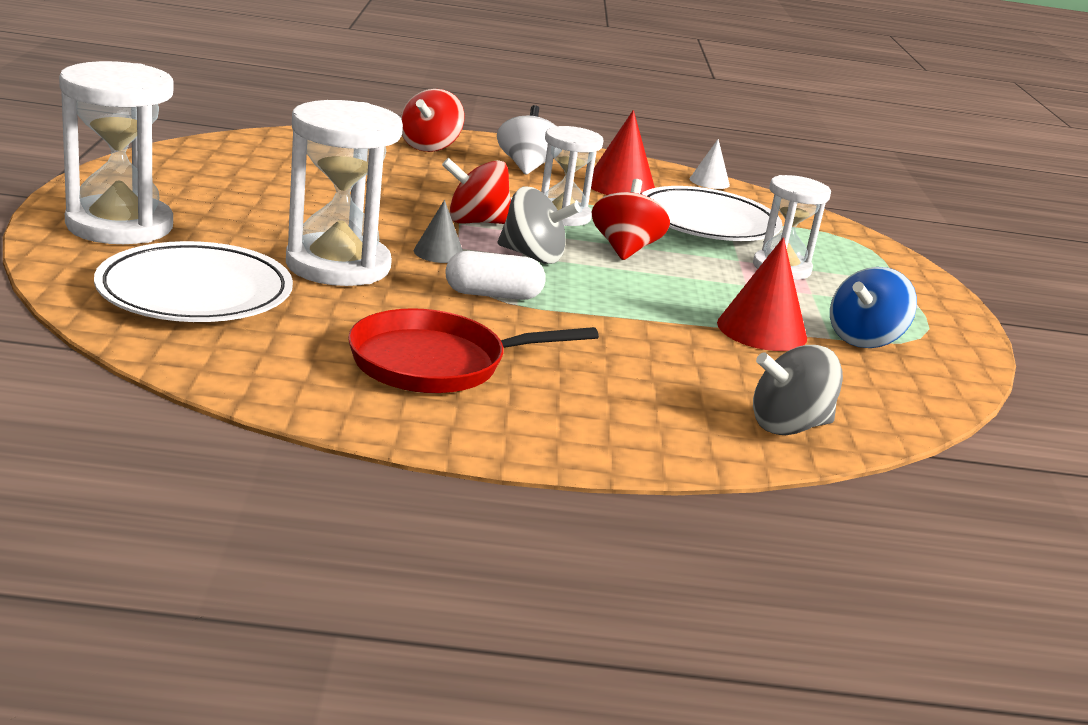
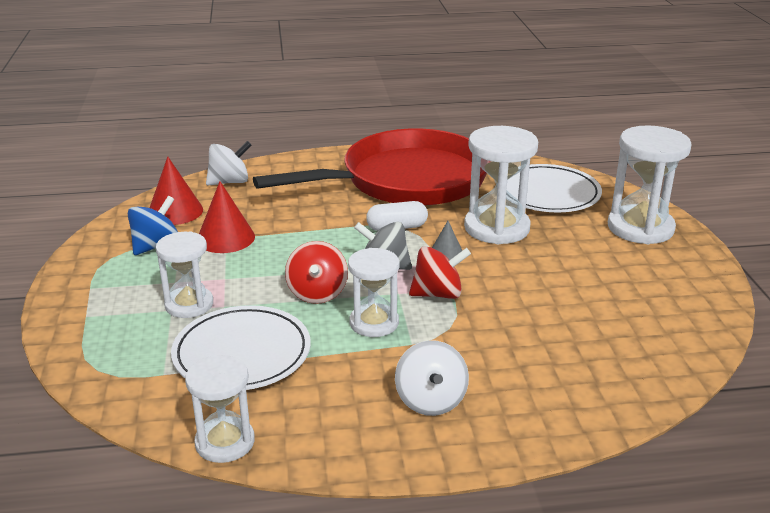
camera: 175 degrees right, 5 degrees up
red pan [348,308,599,393] -> red pan [253,129,487,206], size x1.90
red spinning top [400,89,464,152] -> none
red cone [591,110,655,195] -> red cone moved to [150,157,203,225]
white cone [690,139,730,189] -> white hourglass [185,355,255,463]
grey spinning top [753,345,843,435] -> white spinning top [206,141,252,186]

